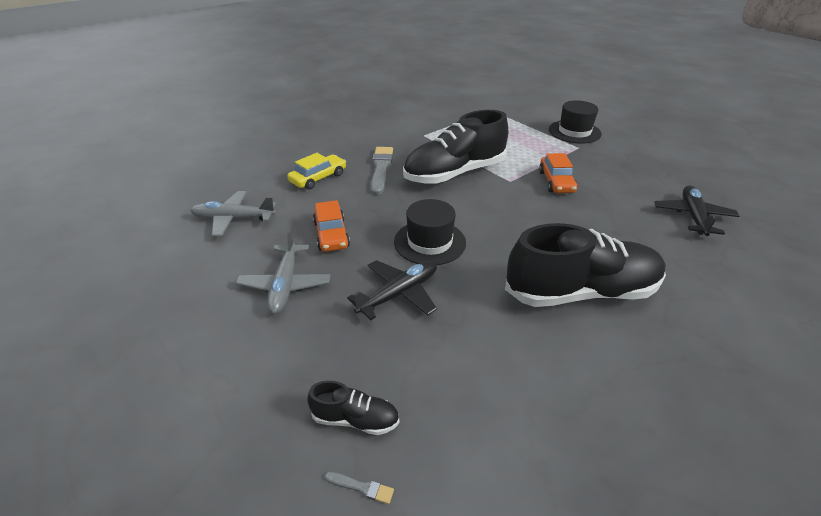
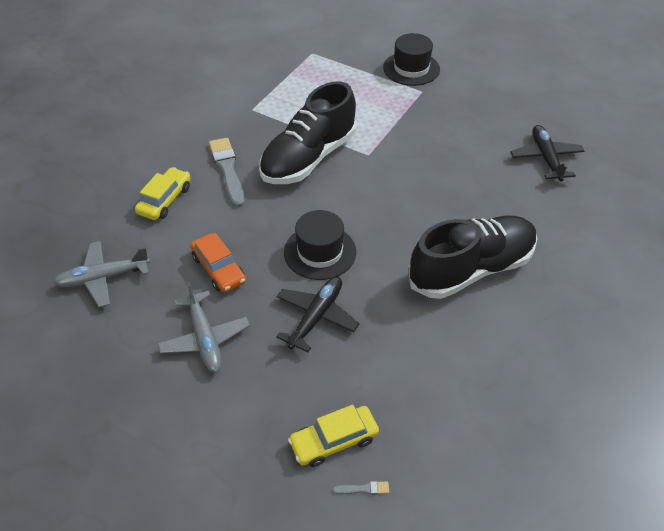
camera: 20 degrees left, 10 degrees up
black shoe [307,381,400,435] -> yellow car [288,405,379,467]
orange car [539,153,577,193] -> none

